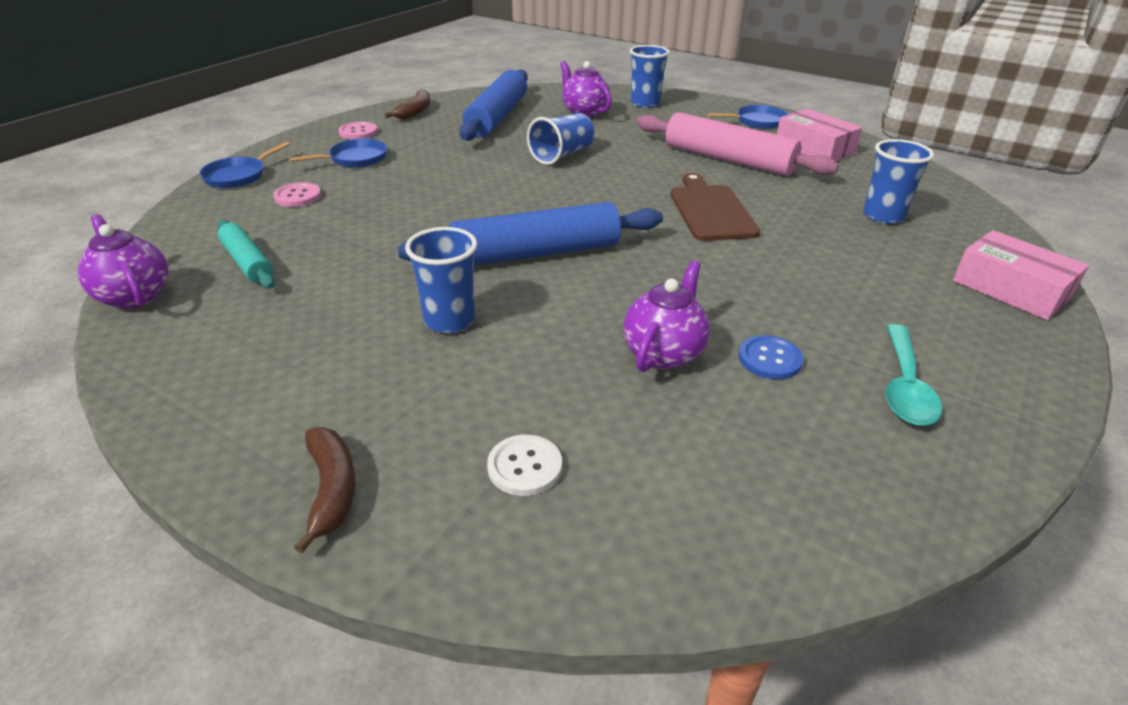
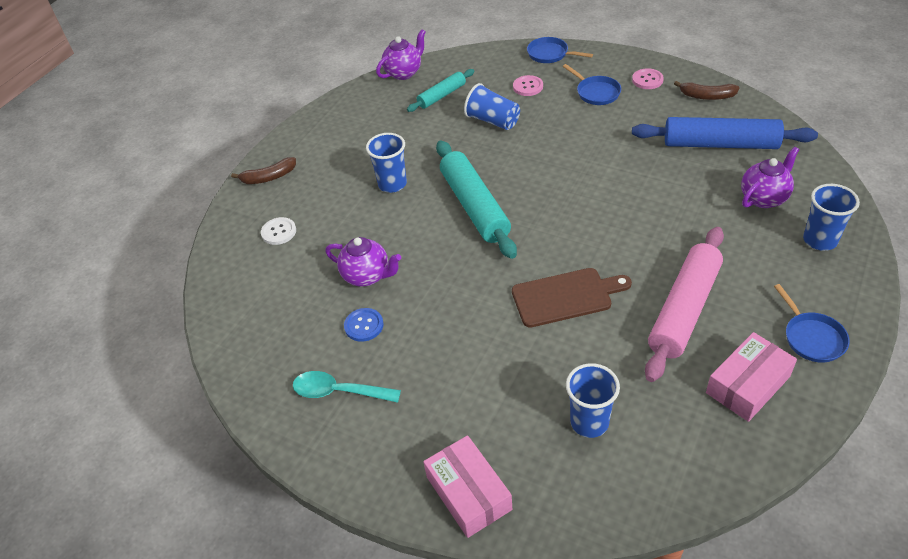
camera: 90 degrees right, 10 degrees up
blue rolling pin [398,202,663,265] -> turquoise rolling pin [436,141,517,259]
blue cup [527,113,594,165] -> blue cup moved to [464,83,520,130]
pink box [953,230,1089,320] -> pink box turned 75 degrees counterclockwise [423,435,512,538]

